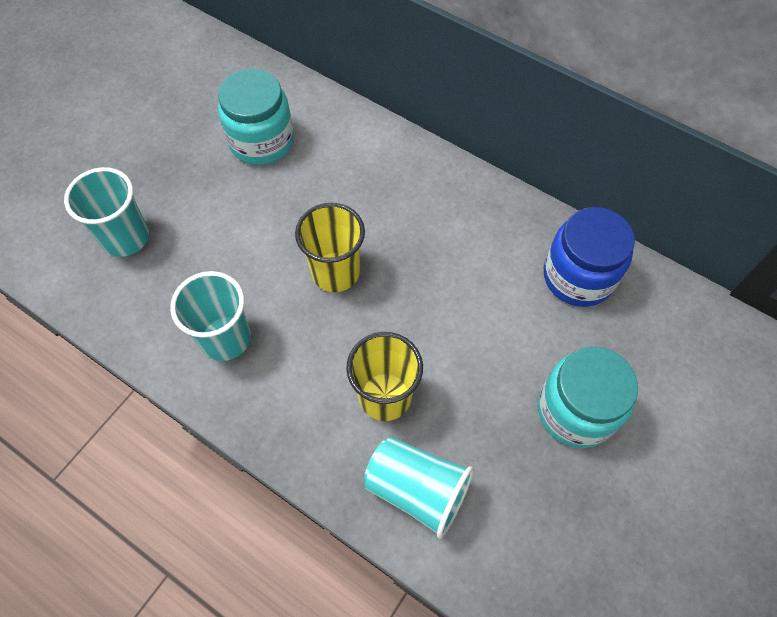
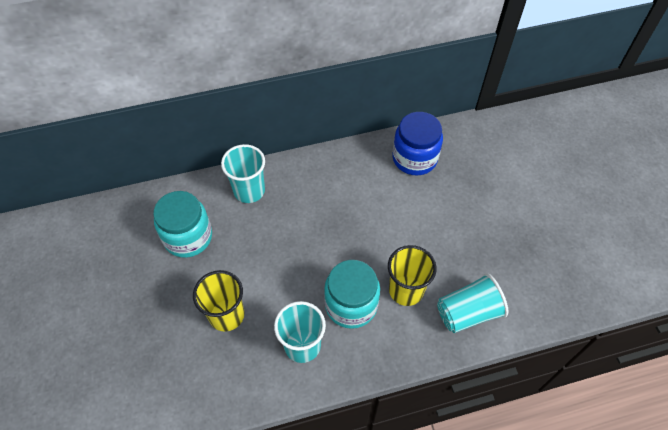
camera: 50 degrees left, 5 degrees down
turquoise cup [64,167,149,257] -> turquoise cup moved to [221,144,265,203]
yellow cup [295,203,365,292] -> yellow cup moved to [193,270,244,332]
turquoise jar [538,346,638,448] -> turquoise jar moved to [324,260,380,329]

